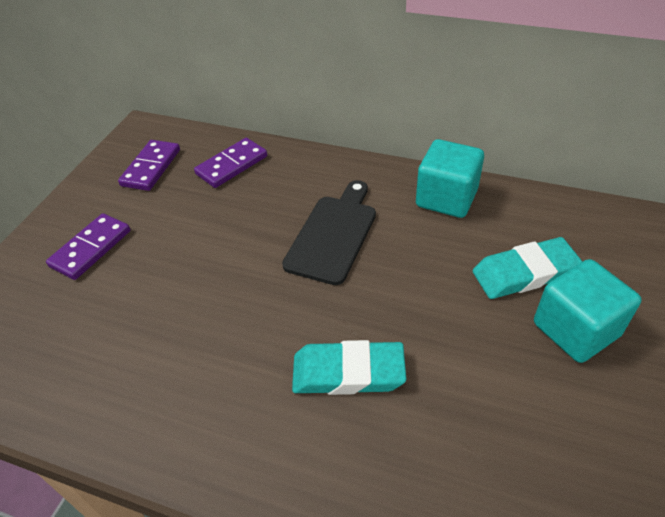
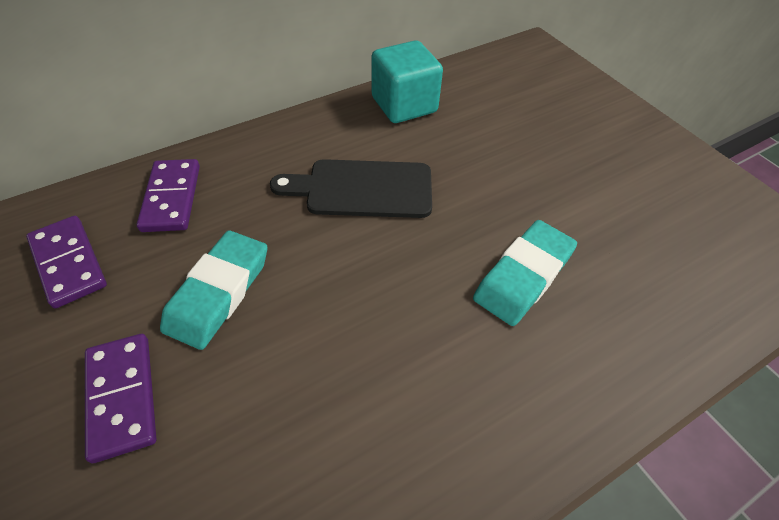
camera: 55 degrees left, 5 degrees up
black cutting board [282,180,376,285] -> black cutting board turned 60 degrees counterclockwise [270,159,432,218]
turquoise eraser [473,237,583,299] -> turquoise eraser moved to [160,230,267,350]
turquoise cube [534,259,641,363] -> none

